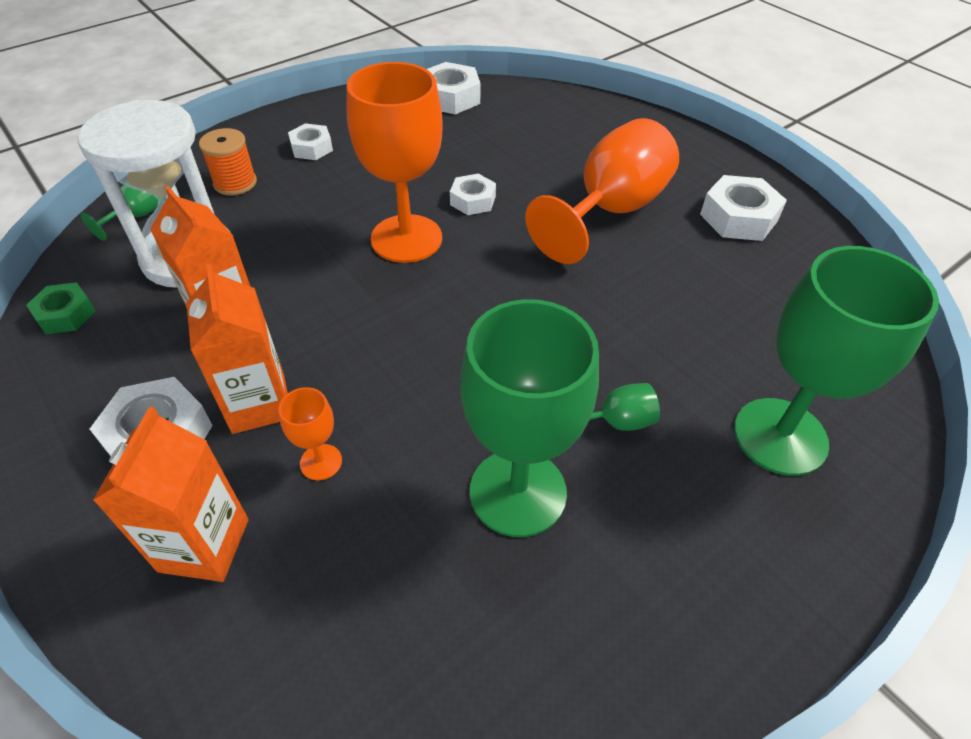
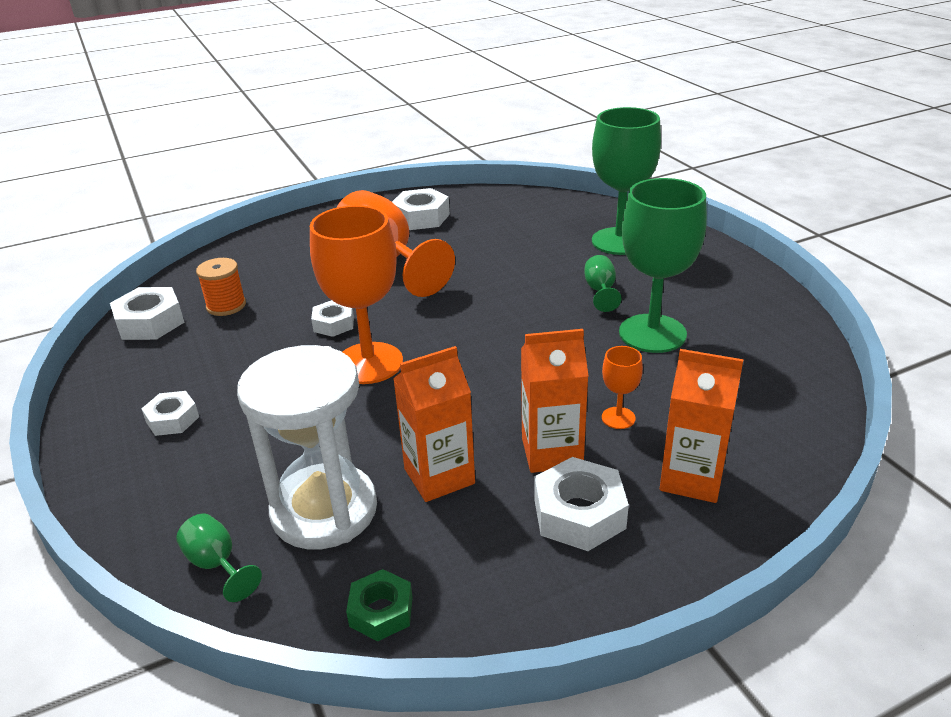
camera: 75 degrees left, 15 degrees down
orange spool [199,128,257,195] -> orange spool moved to [196,258,246,316]

